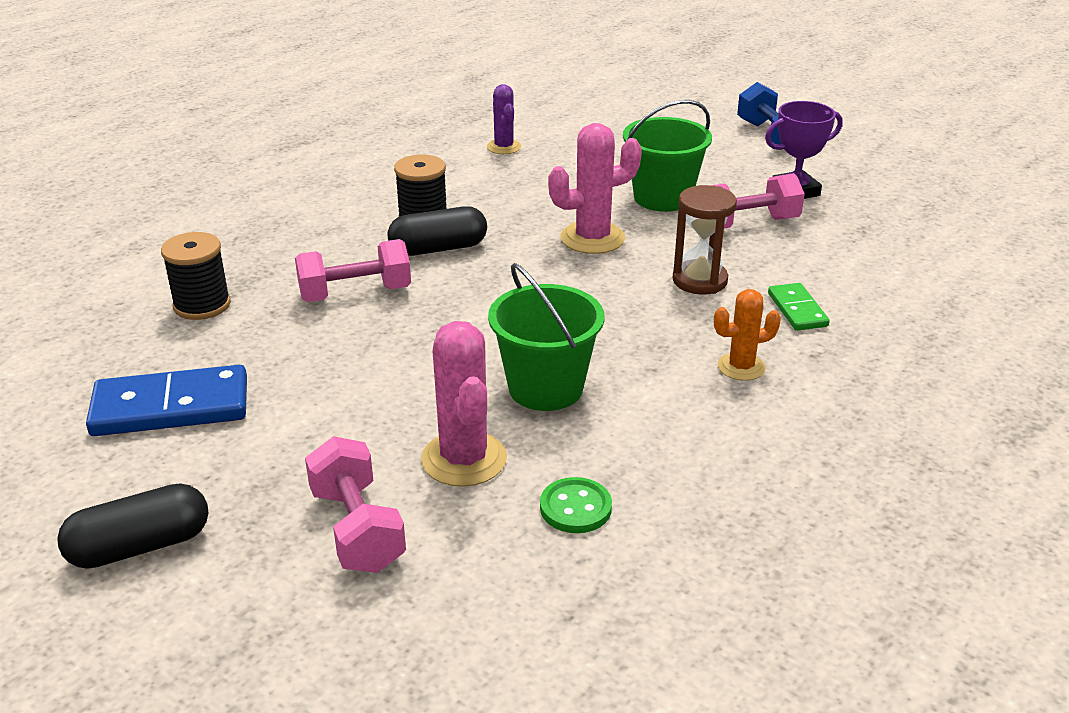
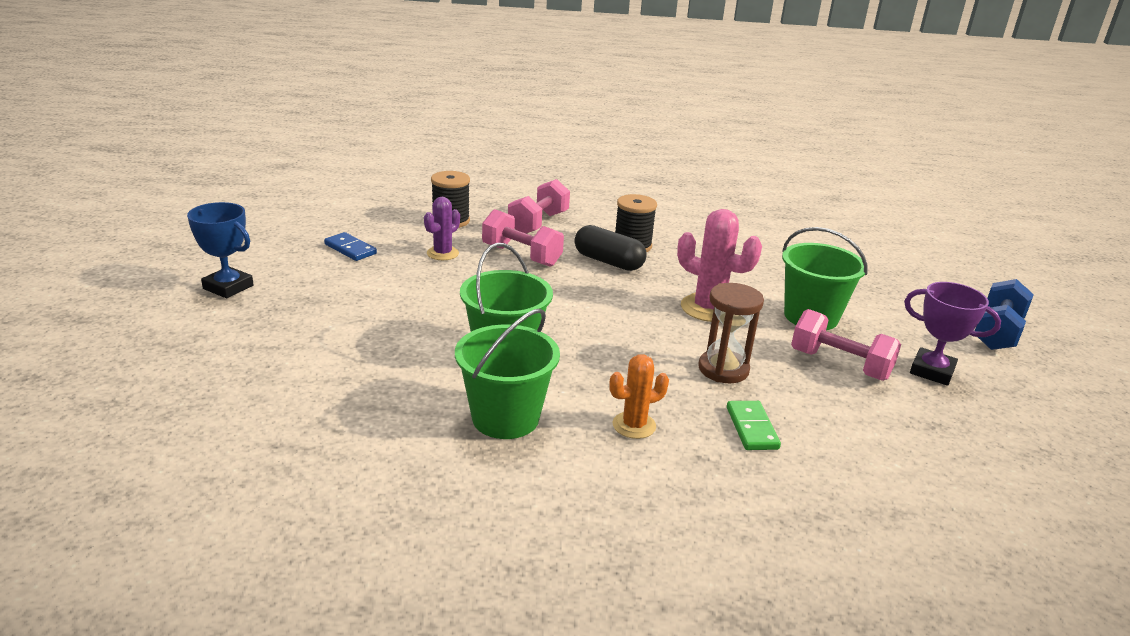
camera: 50 degrees right, 5 degrees down
black capsule [57,483,208,569] -> blue trophy [187,202,254,298]
blue domino [86,365,247,436] -> blue domino [324,232,377,261], size x0.55
pink dumbbell [305,436,406,573] -> pink dumbbell moved to [508,179,570,233]
pink cactus [421,321,507,487] -> none
purple cactus [487,84,521,154] -> purple cactus moved to [424,197,460,260]
green button [540,477,612,533] -> none
orange cactus [714,289,781,381] -> orange cactus turned 60 degrees counterclockwise [609,354,669,439]
green domino [768,283,830,331] -> green domino turned 45 degrees counterclockwise [727,401,781,450]
none -> green bucket [455,309,560,439]

